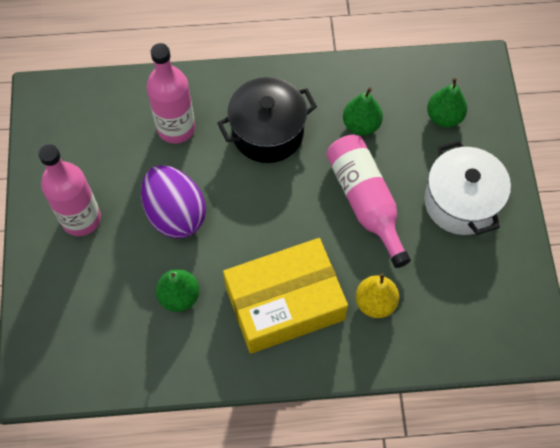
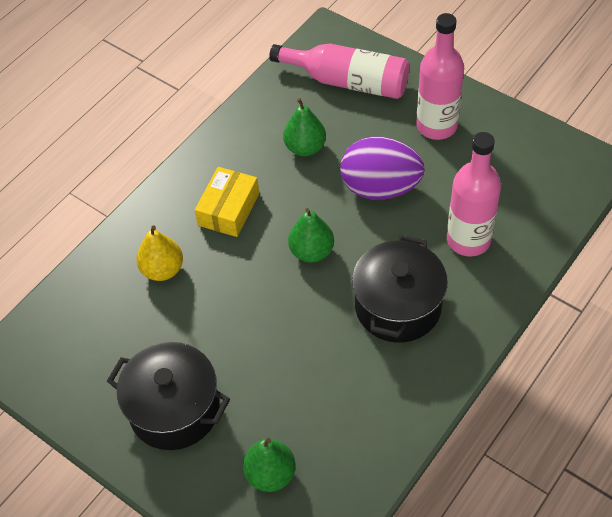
camera: 135 degrees right, 10 degrees down
yellow box [223,238,348,354] -> yellow box [195,167,259,237], size x0.56
pink bottle [326,135,411,268] -> pink bottle moved to [269,43,410,99]
green pear [343,88,383,136] -> green pear moved to [288,208,334,262]
white pot [424,140,511,235] -> black pot [107,342,230,450]

